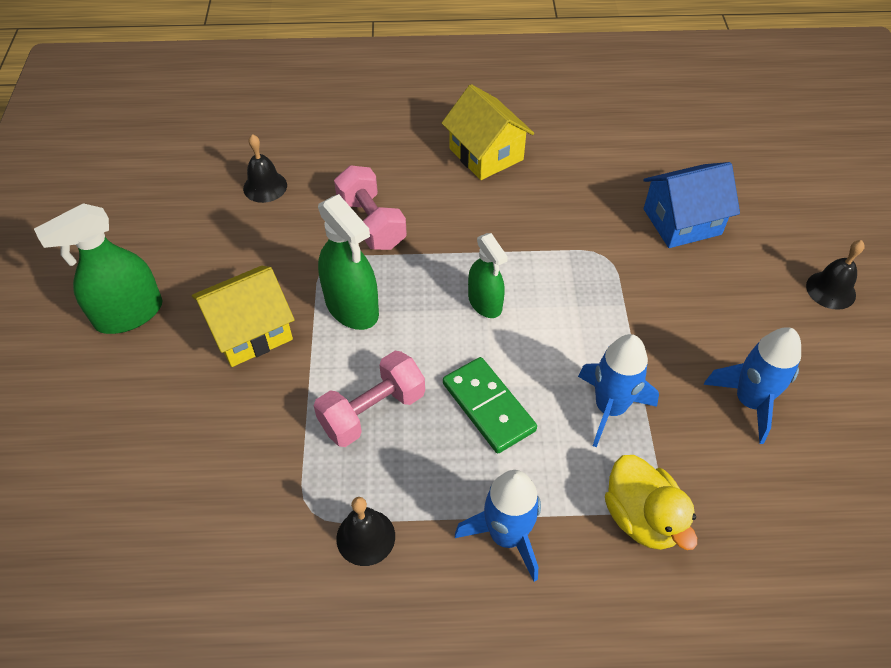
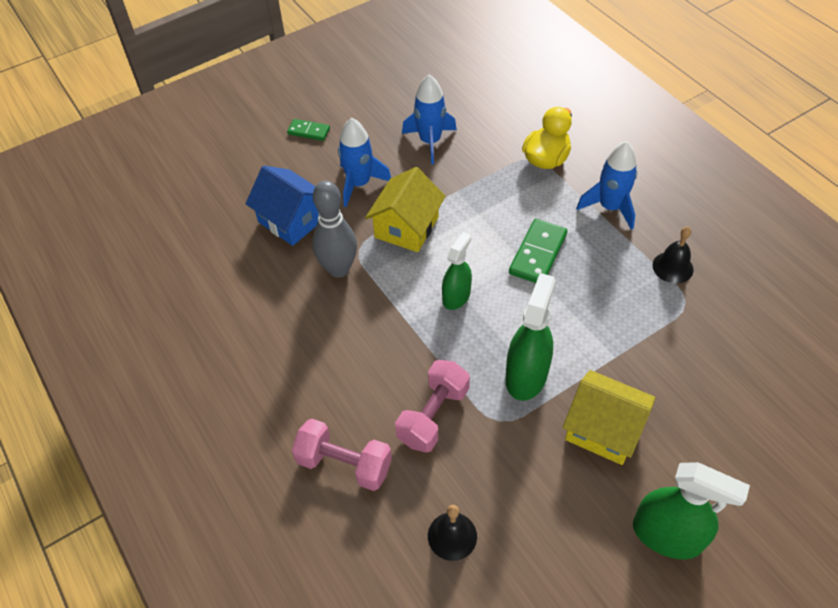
camera: 120 degrees left, 0 degrees up
pink dumbbell [314,351,425,447] -> pink dumbbell moved to [292,419,392,491]
yellow house [442,84,534,180] -> yellow house moved to [365,167,446,252]
blue rocket [578,334,659,447] -> blue rocket moved to [338,118,391,207]
black bell [806,240,865,310] -> green domino [287,119,330,141]
none -> grey bowling pin [313,180,357,278]

